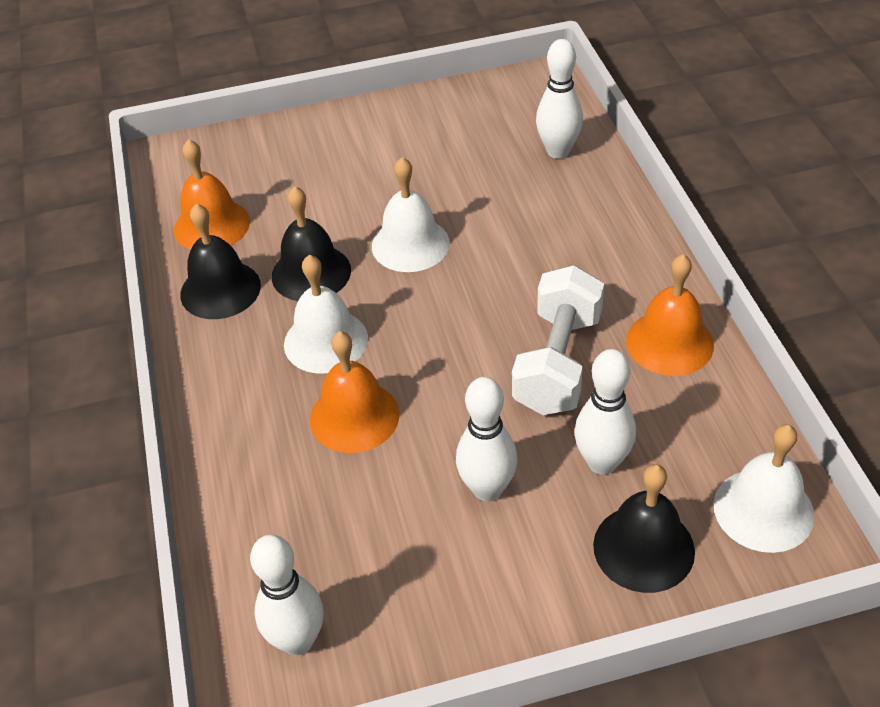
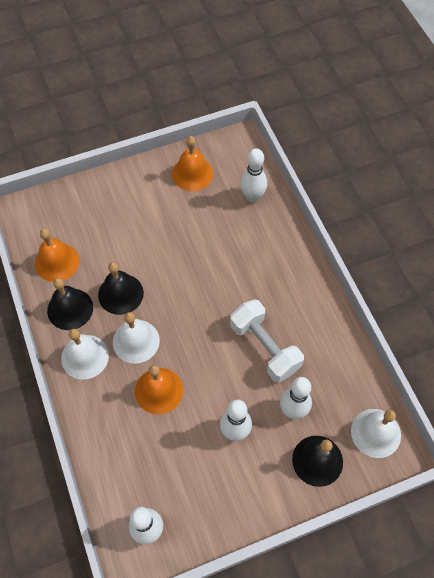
camera: 10 degrees left, 15 degrees up
white bell [372,157,450,272] -> white bell moved to [61,329,109,380]
white dumbbell [512,265,604,415] -> white dumbbell turned 45 degrees counterclockwise [230,299,304,383]
orange bell [626,254,714,376] -> orange bell moved to [172,136,213,191]

